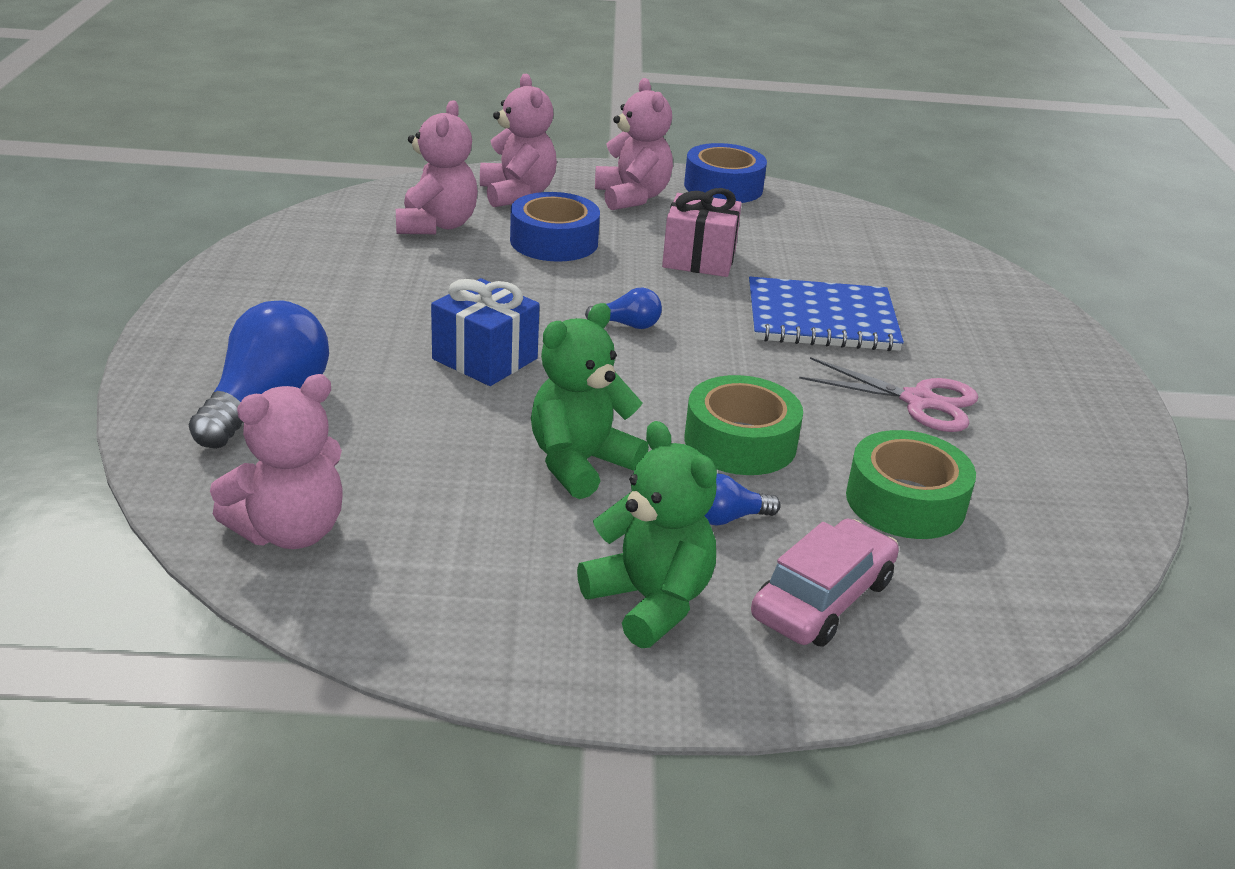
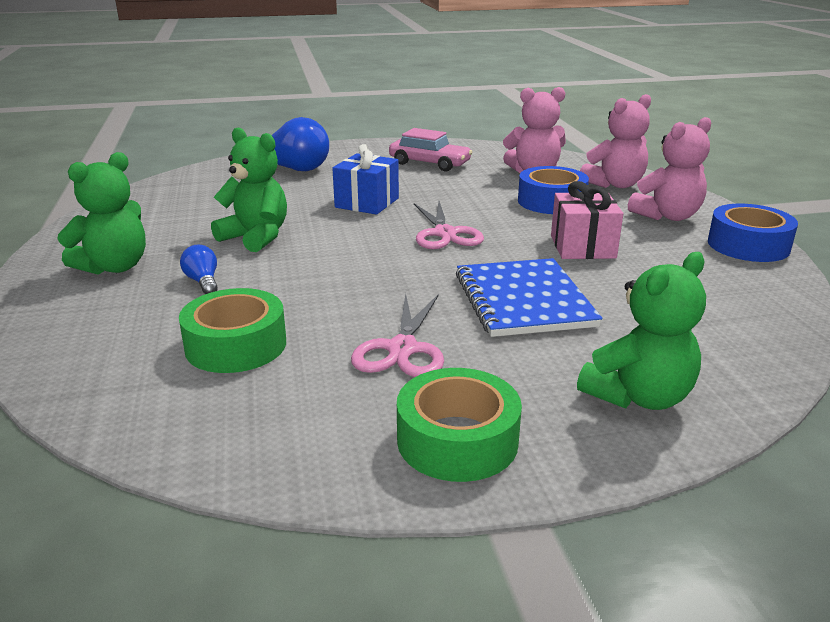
camera: 80 degrees right, 5 degrees down
pink teddy bear [210,374,342,549] -> none
blue light bulb [585,287,662,329] -> pink scissors [414,201,484,249]
green tape [685,375,803,475] -> green tape moved to [397,368,522,482]
pink car [751,519,899,647] -> pink car moved to [389,128,472,172]
none -> green teddy bear [577,252,706,410]

